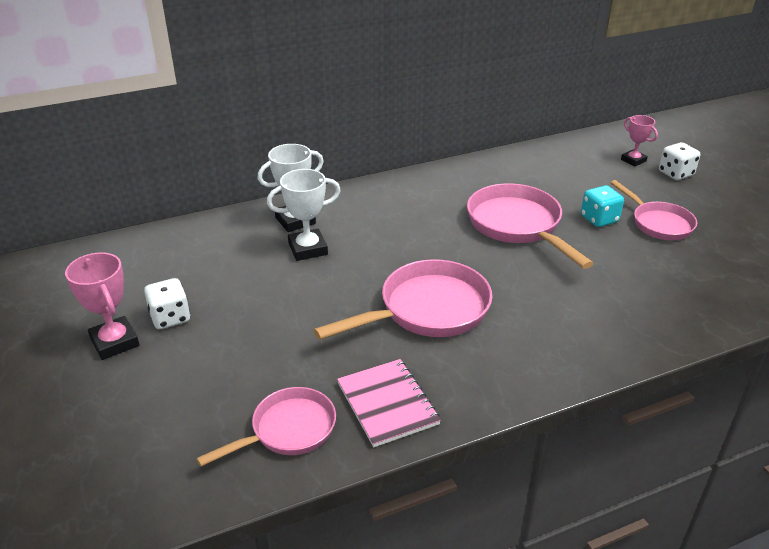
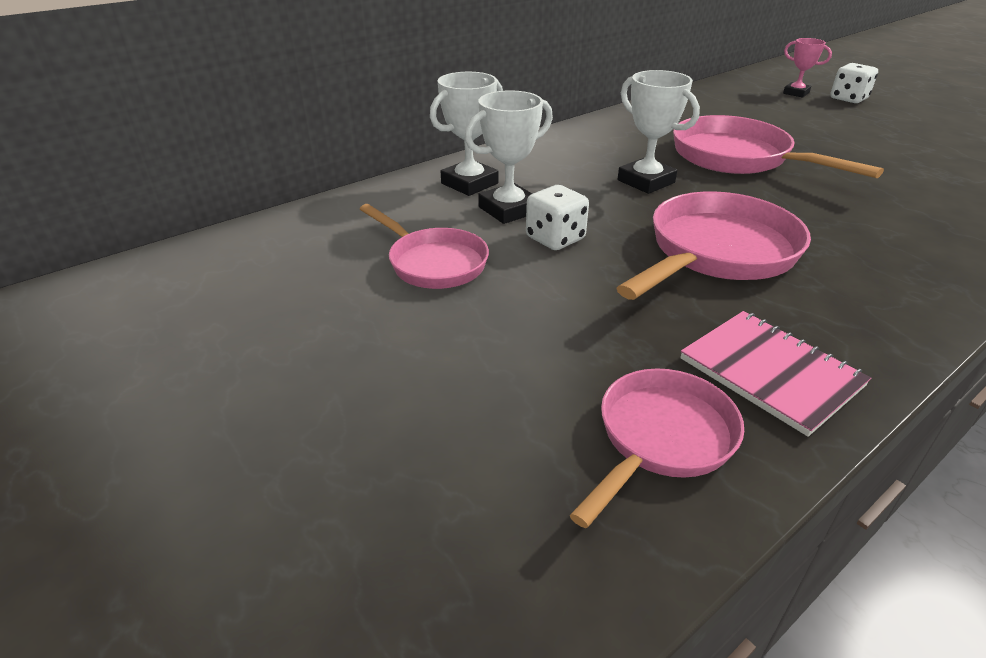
camera: 15 degrees left, 0 degrees up
pink trophy [65,252,139,360] -> none
white dice [144,278,190,329] -> white dice moved to [526,185,589,250]
turquoise dice [581,185,624,227] -> none
pink pan [611,180,697,240] -> pink pan moved to [360,204,489,289]
none -> white trophy [618,70,700,194]

